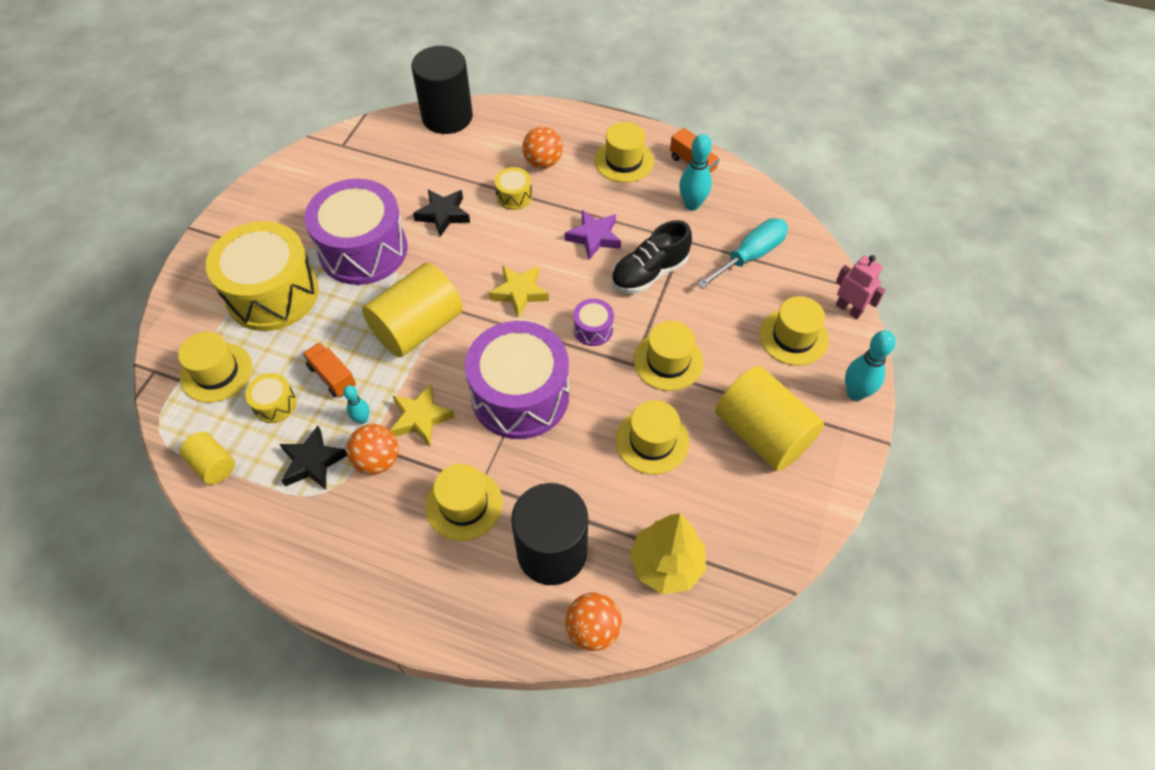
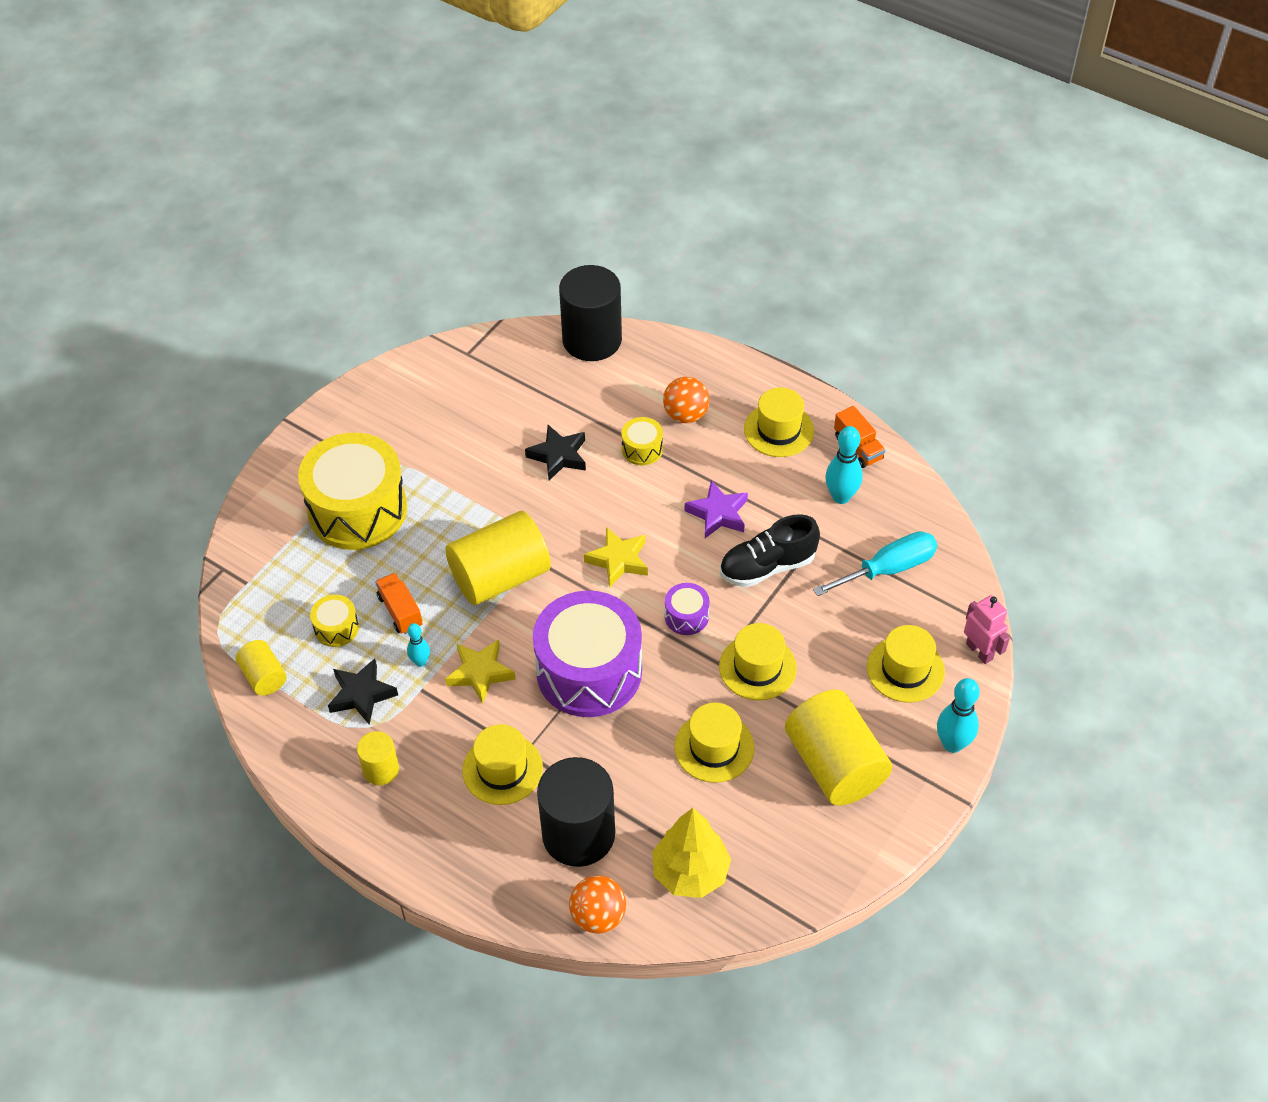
camera: 15 degrees right, 5 degrees down
yellow hat [178,332,252,403] -> none
purple drum [304,179,407,285] -> none
orange ball [346,424,398,475] -> none
none -> yellow cylinder [357,731,399,785]

